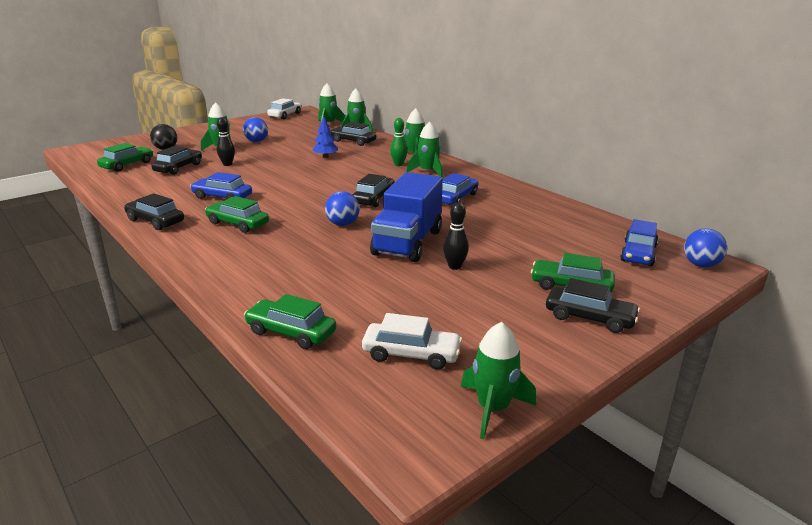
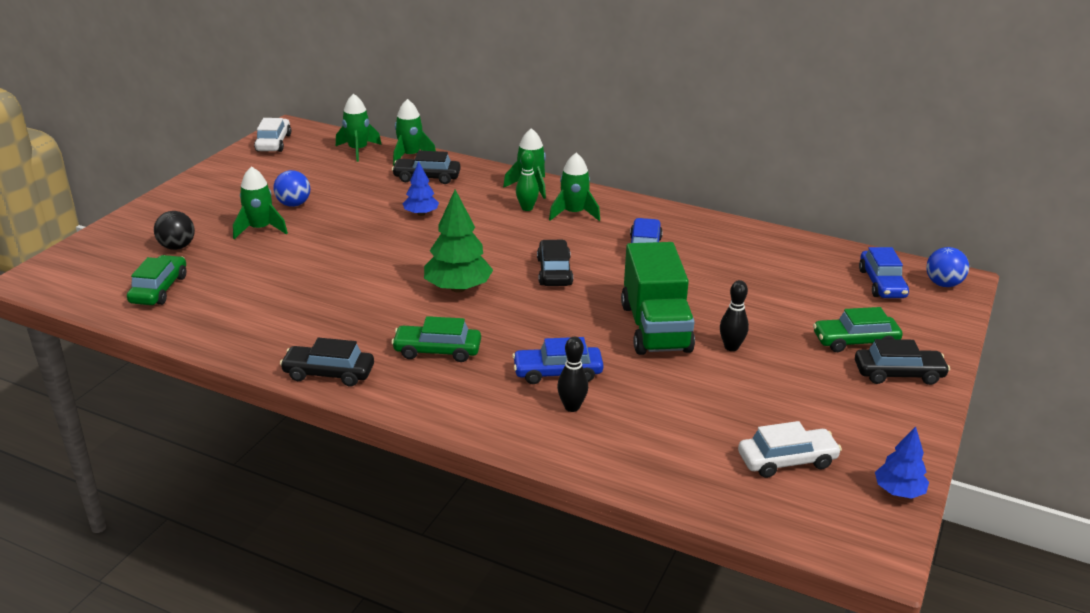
camera: 25 degrees left, 5 degrees up
black car [151,146,202,175] -> none
blue car [190,172,252,200] -> blue car moved to [512,337,604,384]
black bowling pin [217,117,235,166] -> black bowling pin moved to [557,337,588,412]
green car [244,294,336,349] -> none
blue ball [325,191,360,226] -> none
blue truck [370,172,443,262] -> green truck [621,242,695,355]
green rocket [461,322,536,439] -> blue tree [875,427,929,499]
none -> green tree [424,190,493,293]

